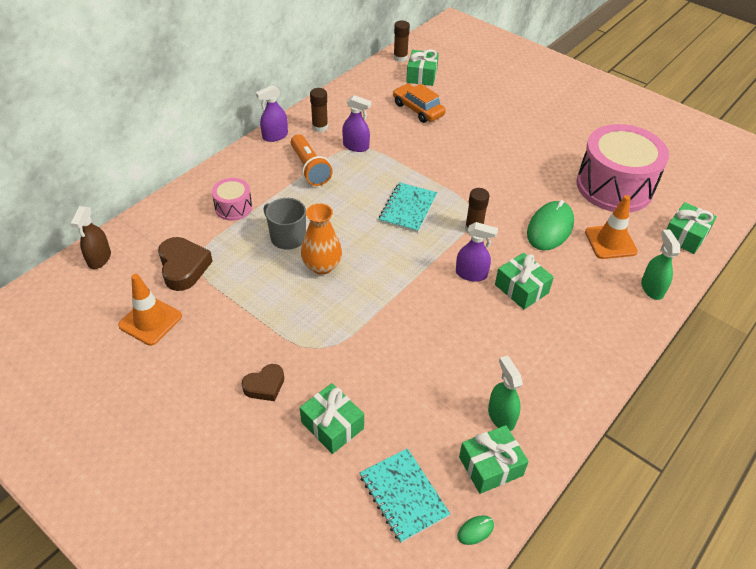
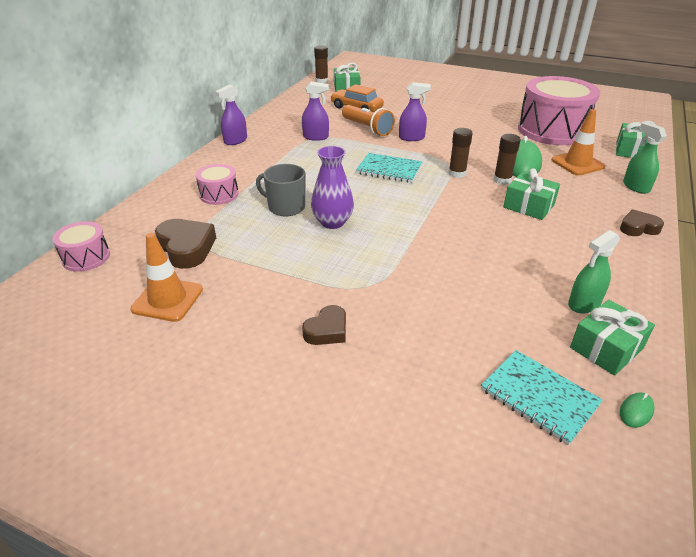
camera: 15 degrees left, 10 degrees down
brown spray bottle [70,206,111,269] -> pink drum [52,221,110,272]
orange flashlight [291,134,333,186] -> orange flashlight moved to [342,105,395,136]
green gift [300,383,364,454] -> none
orange vase [301,203,342,275] -> purple vase [311,146,354,229]
brown glue stick [310,88,328,132] -> brown glue stick moved to [493,134,521,185]
turquoise notebook [379,182,437,233] -> turquoise notebook turned 75 degrees counterclockwise [356,153,422,183]
purple spray bottle [456,222,498,282] -> purple spray bottle moved to [399,82,431,141]
green spray bottle [488,356,523,431] -> green spray bottle turned 90 degrees counterclockwise [568,230,620,313]
none -> brown heart [620,209,664,236]

